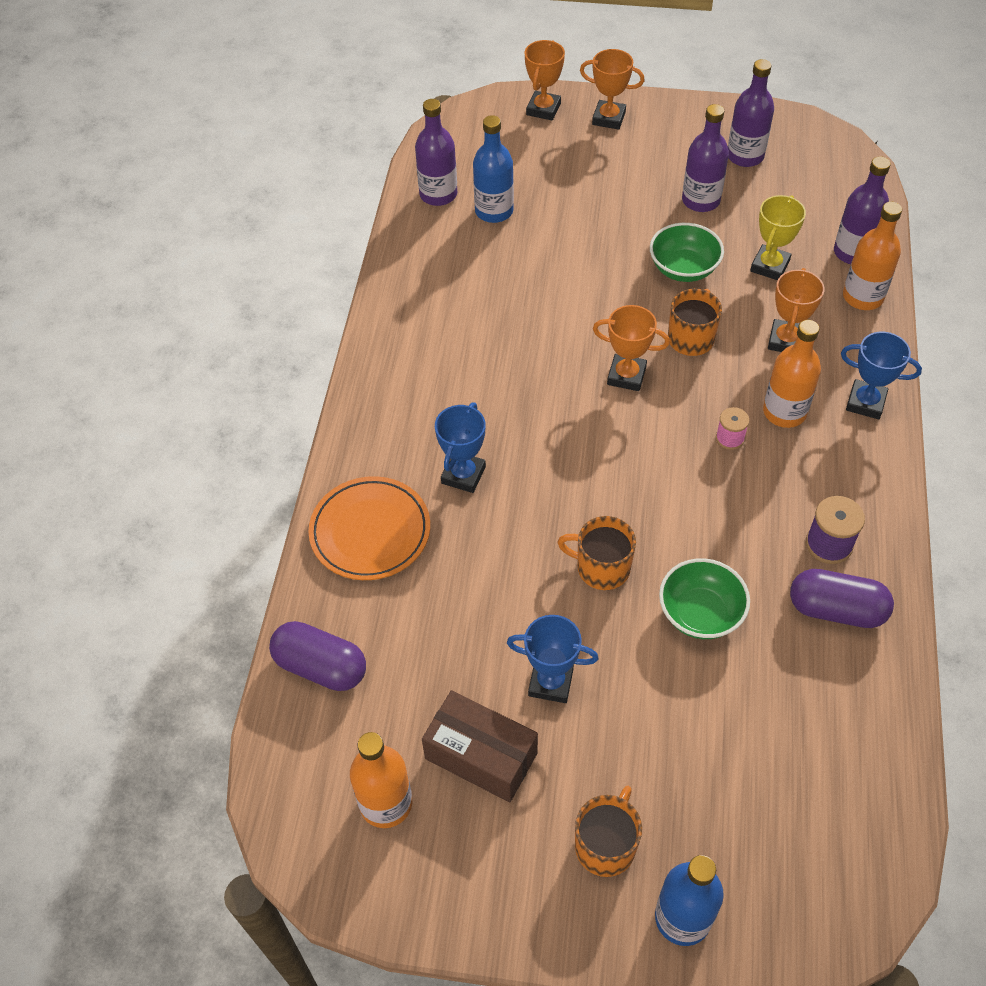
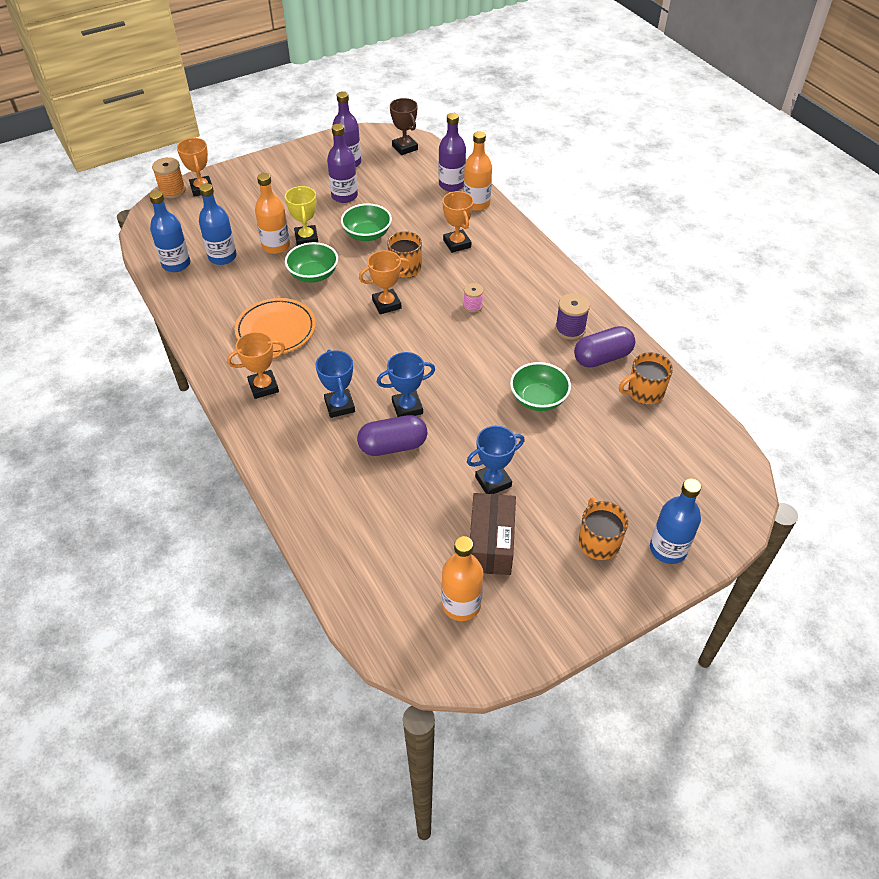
camera: 40 degrees left, 5 degrees down
purple capsule [269,621,366,691] -> purple capsule moved to [357,415,427,456]
orange plate [308,476,430,580] -> orange plate moved to [235,298,316,355]
purple bottle [415,99,457,206] -> blue bottle [149,191,190,272]
brown box [422,690,538,802] -> brown box turned 75 degrees counterclockwise [470,493,516,575]
orange mug [557,516,636,590] -> orange mug moved to [619,352,673,404]
orange trophy [580,49,645,130] -> orange trophy moved to [227,332,285,399]
yellow trophy [750,195,806,280] -> yellow trophy moved to [285,186,318,246]
orange bottle [763,320,821,428] -> orange bottle moved to [255,173,290,254]
blue trophy [841,332,922,419] -> blue trophy moved to [377,352,435,417]
none -> orange spool [152,157,186,198]
none -> green bowl [285,242,338,283]
none -> brown trophy [390,98,418,155]

